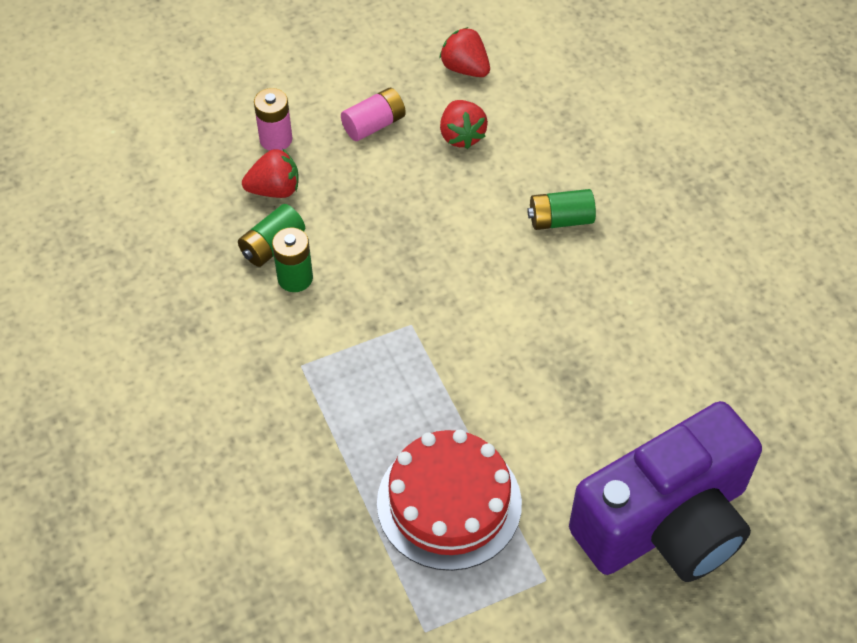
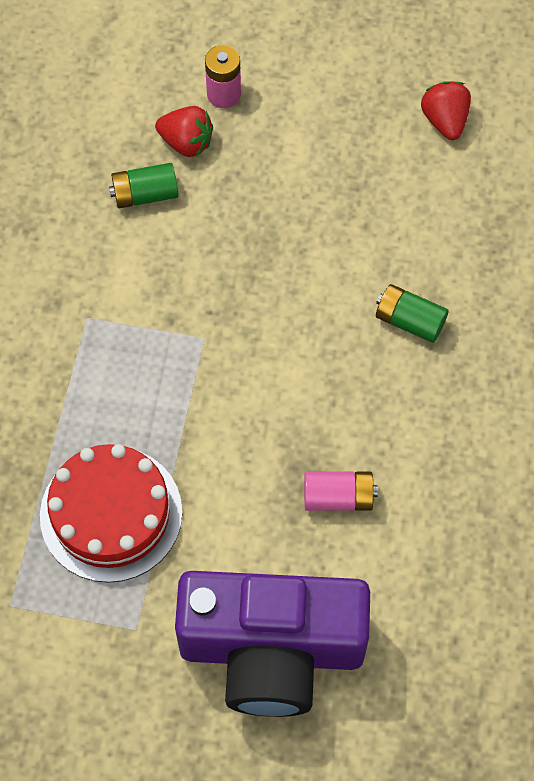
camera: 35 degrees right, 10 degrees up
green battery [272,228,313,292] -> none
pink battery [341,88,406,141] -> pink battery moved to [304,472,378,511]
red strawberry [440,100,488,149] -> none

